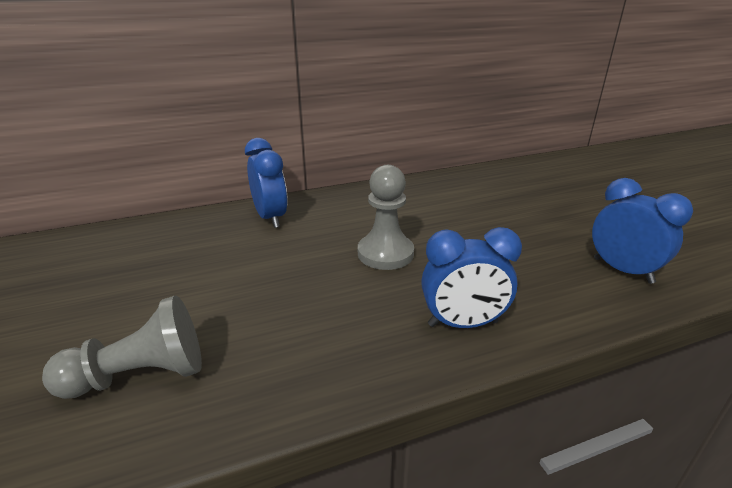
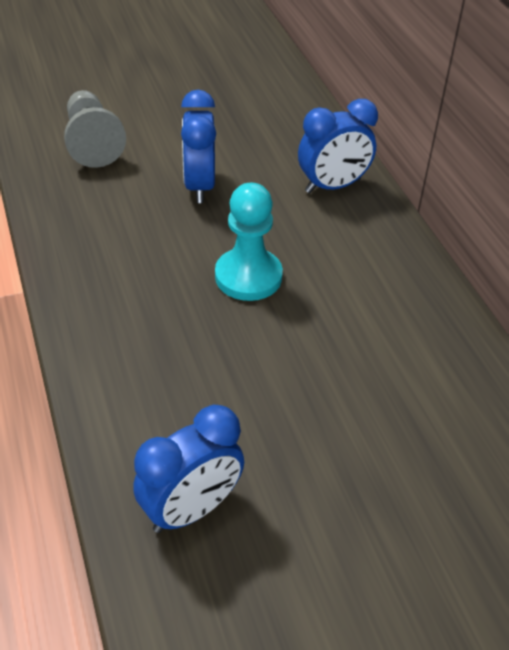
camera: 90 degrees right, 15 degrees up
grey pawn [358,165,414,270] -> turquoise pawn [215,183,283,301]
blue clock [421,227,522,328] -> blue clock moved to [181,90,216,203]

